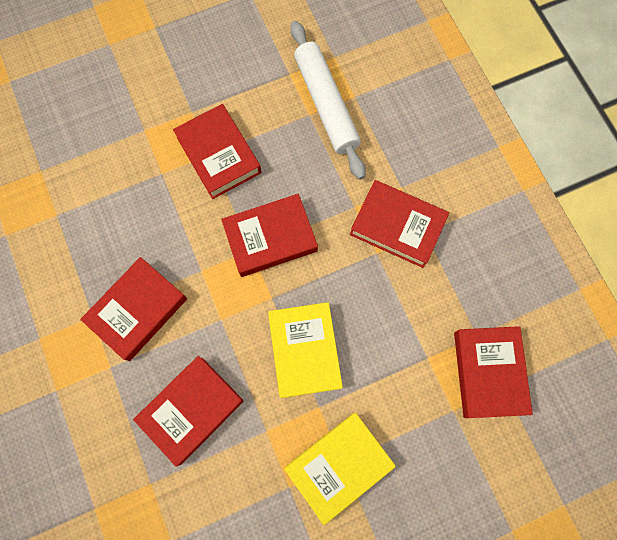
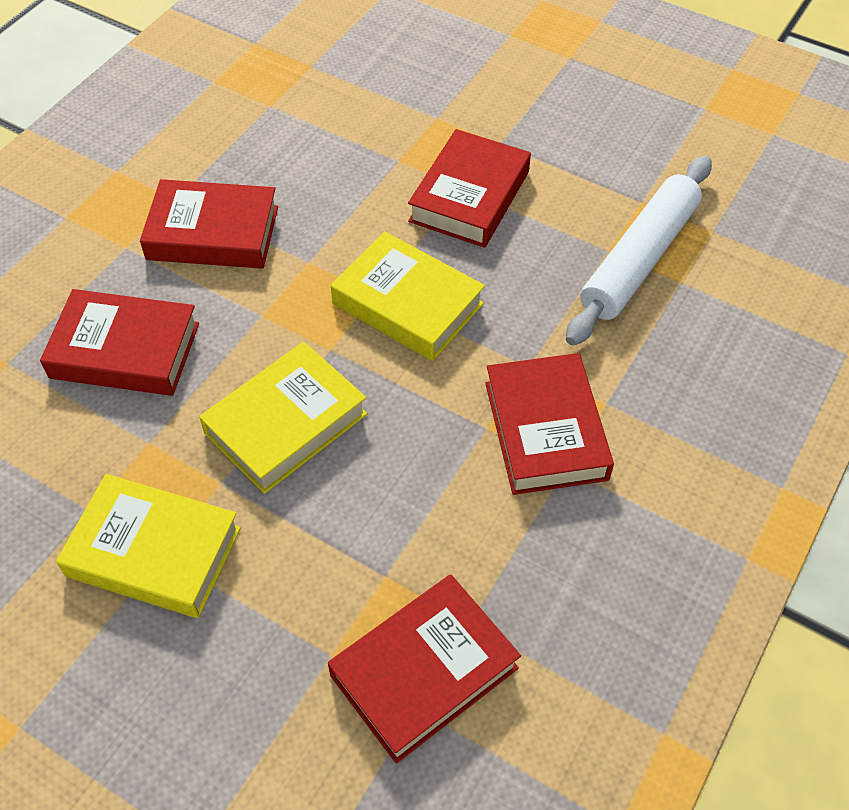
camera: 55 degrees right, 20 degrees down
red book [221,194,318,277] -> yellow book [331,231,485,361]

